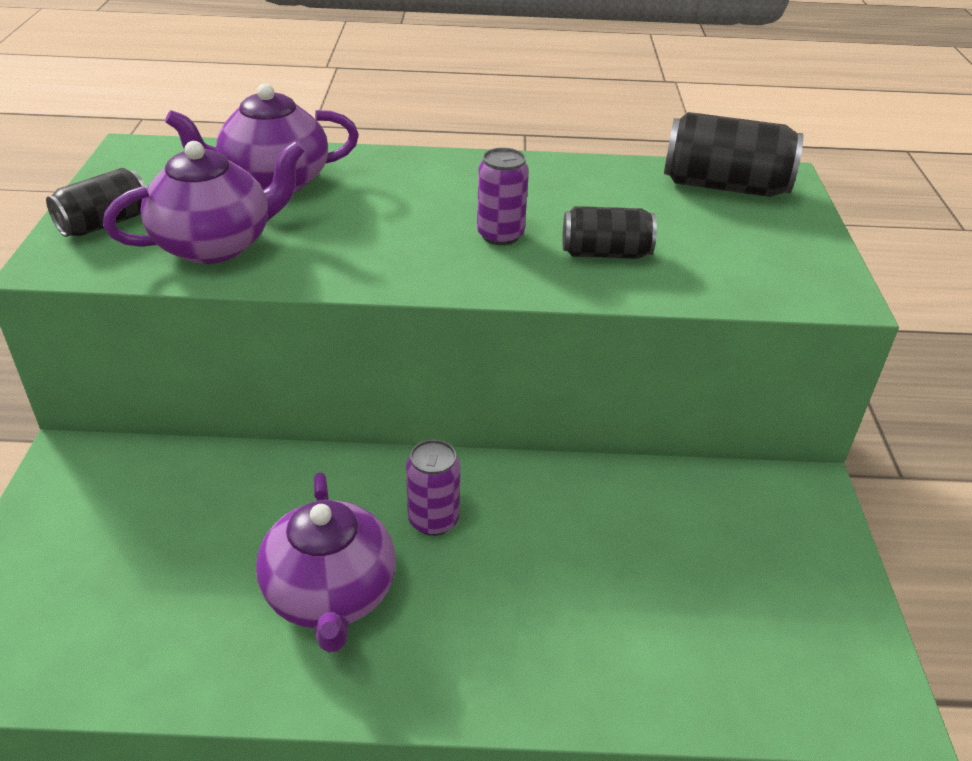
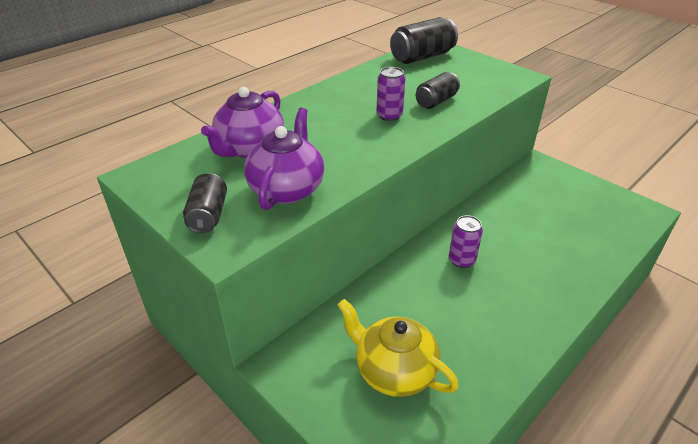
camera: 45 degrees left, 0 degrees up
purple teapot [256,472,396,653] -> none
none -> yellow teapot [338,299,459,397]

